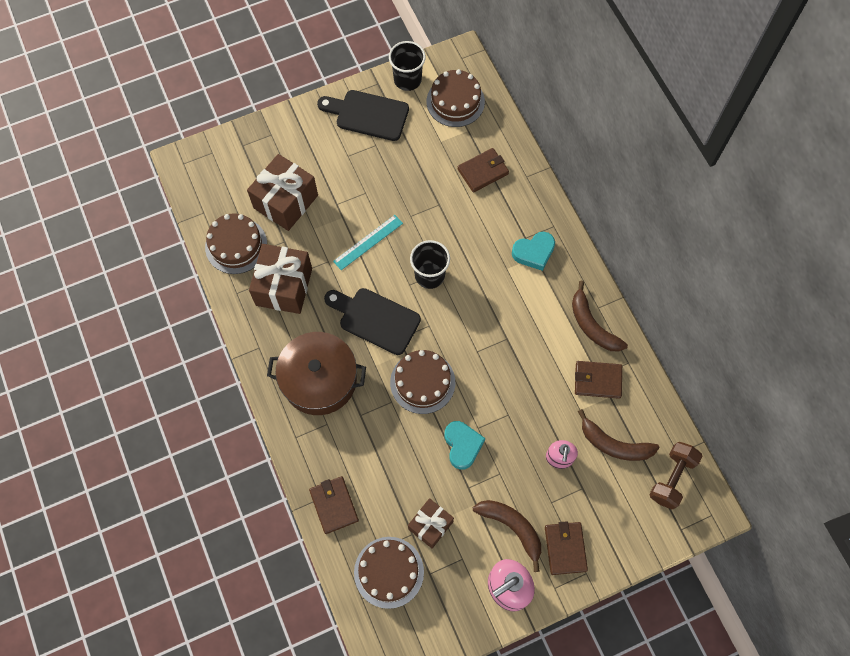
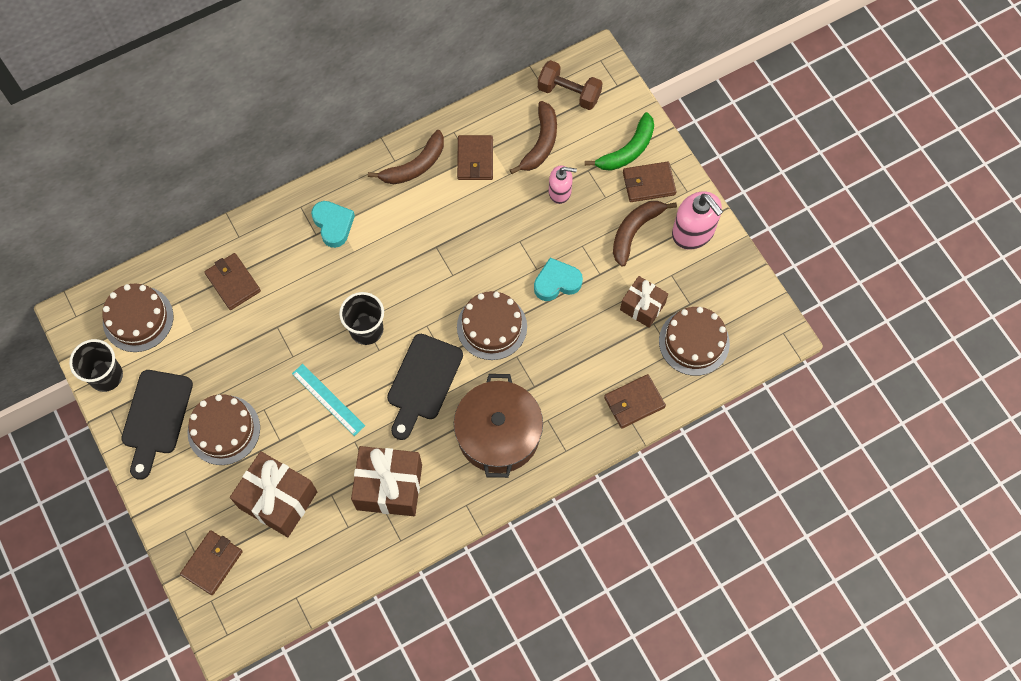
camera: 95 degrees left, 0 degrees up
brown cake [205,213,267,274] -> brown cake moved to [187,394,260,465]
none -> brown wallet [180,530,243,595]
none -> green banana [585,112,654,171]

